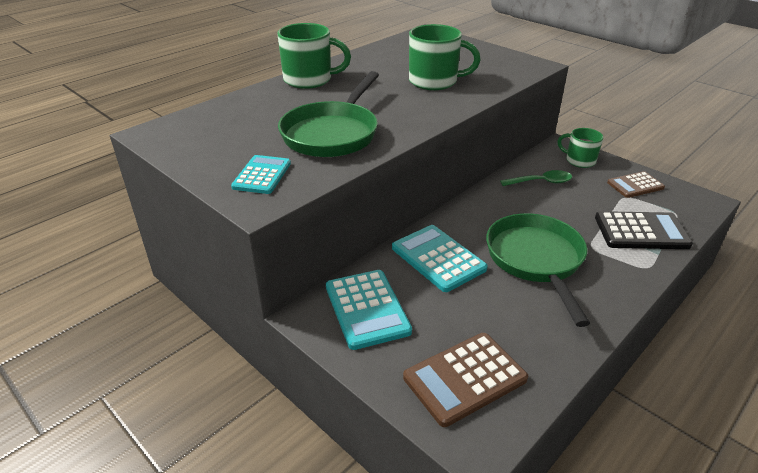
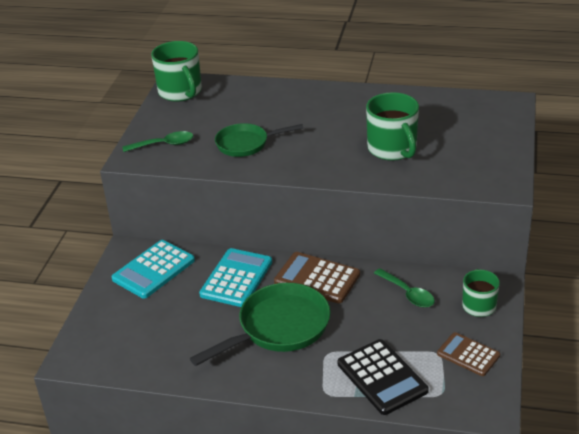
camera: 60 degrees right, 0 degrees up
turquoise calculator [231,155,291,194] -> green spoon [123,131,193,152]
green mug [277,23,351,89] -> green mug moved to [151,41,202,102]
green pan [278,71,379,157] -> green pan [215,123,303,157], size x0.64
brown calculator [403,333,528,427] -> brown calculator moved to [274,252,360,303]

